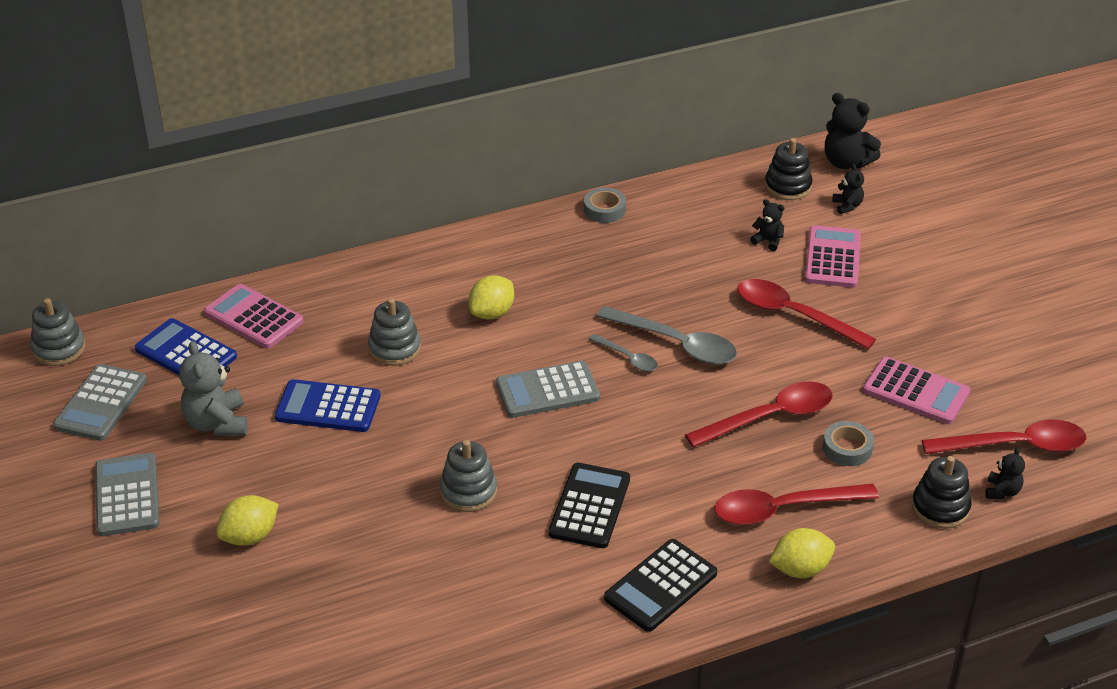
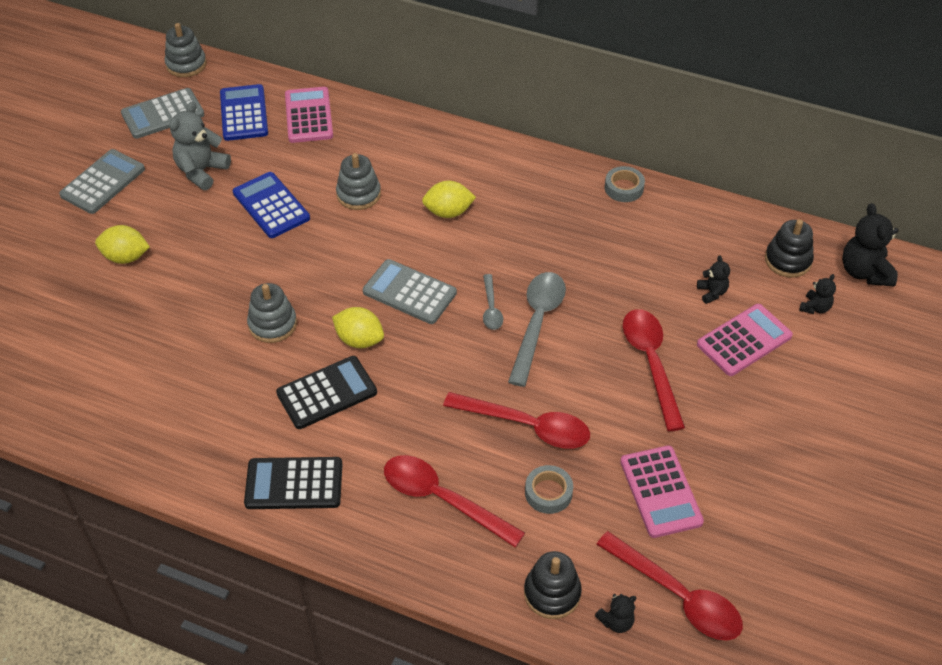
camera: 45 degrees right, 10 degrees up
grey spoon [596,306,737,365] -> grey spoon turned 150 degrees counterclockwise [508,272,566,387]
yellow lemon [769,528,835,578] -> yellow lemon moved to [332,307,384,348]

